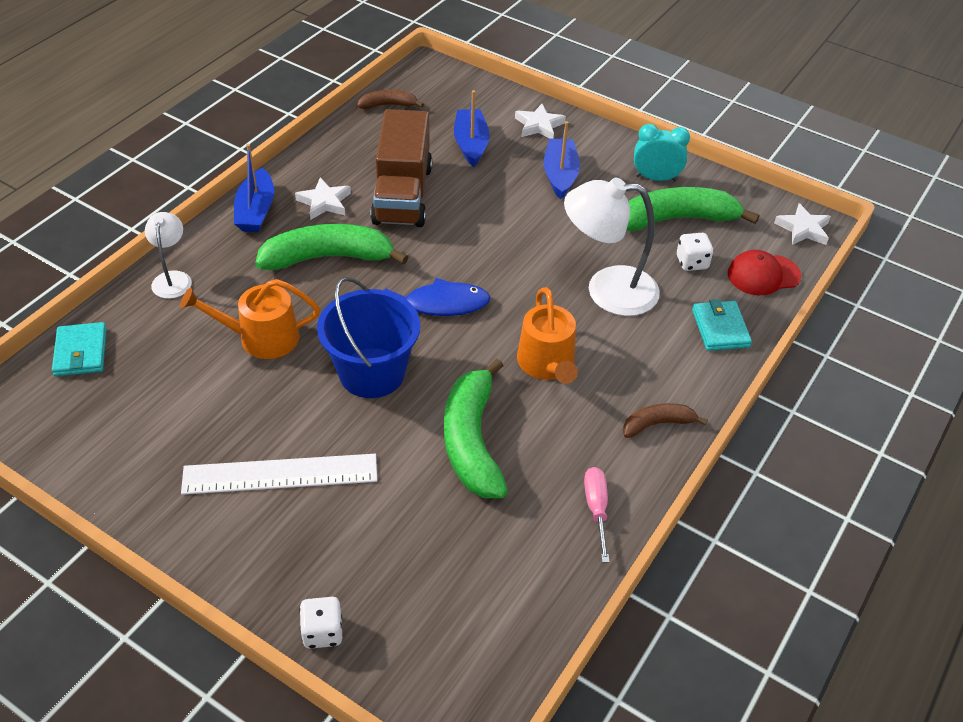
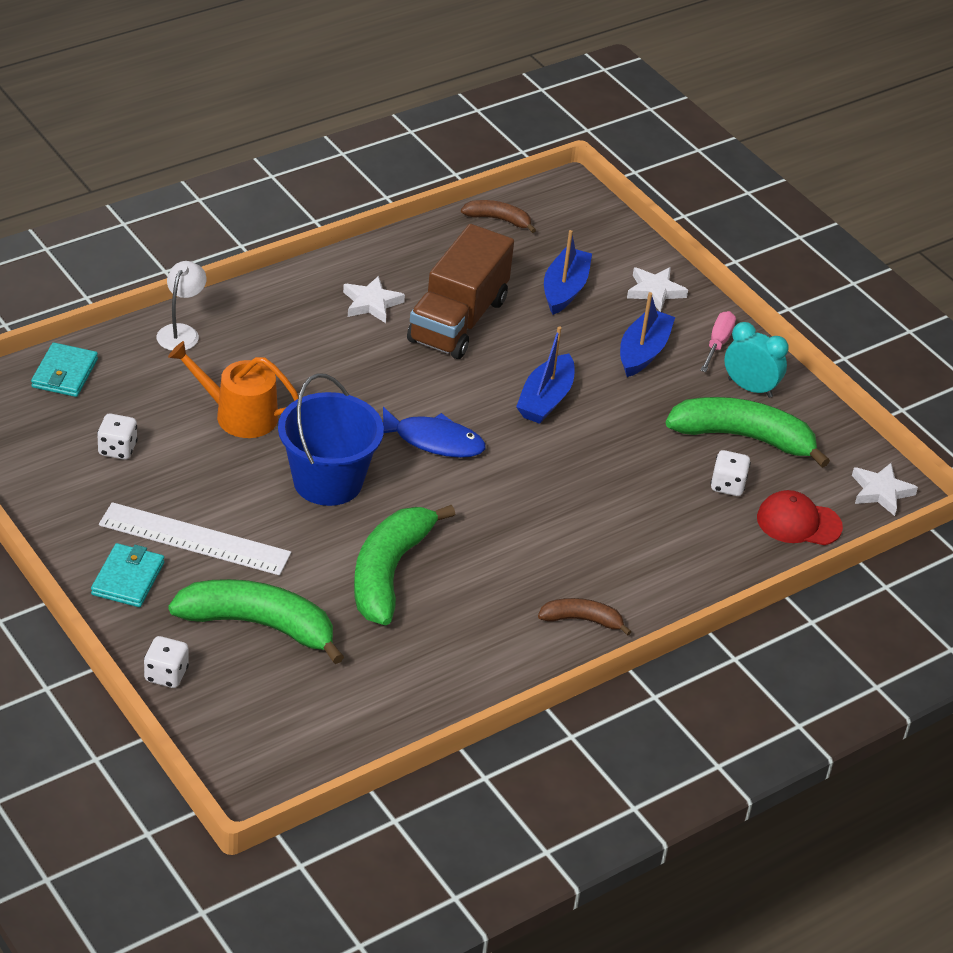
camera: 20 degrees right, 5 degrees down
blue boat [234,144,274,232] -> blue boat moved to [516,326,575,424]
green banana [255,224,408,270] -> green banana moved to [169,579,344,664]
orange watering can [517,287,578,384] -> none
white lamp [564,178,660,316] -> none
pink screwdriver [584,467,610,563] -> pink screwdriver moved to [700,311,736,372]
turquoise wallet [692,299,752,351] -> turquoise wallet moved to [91,543,164,607]
none -> white dice [97,414,138,460]

